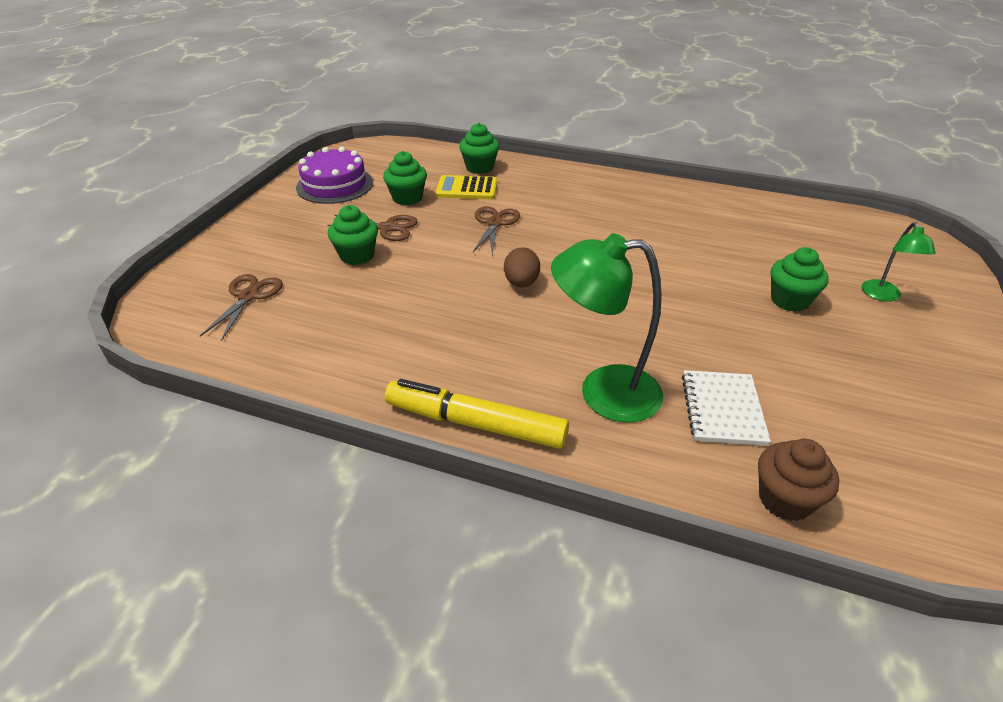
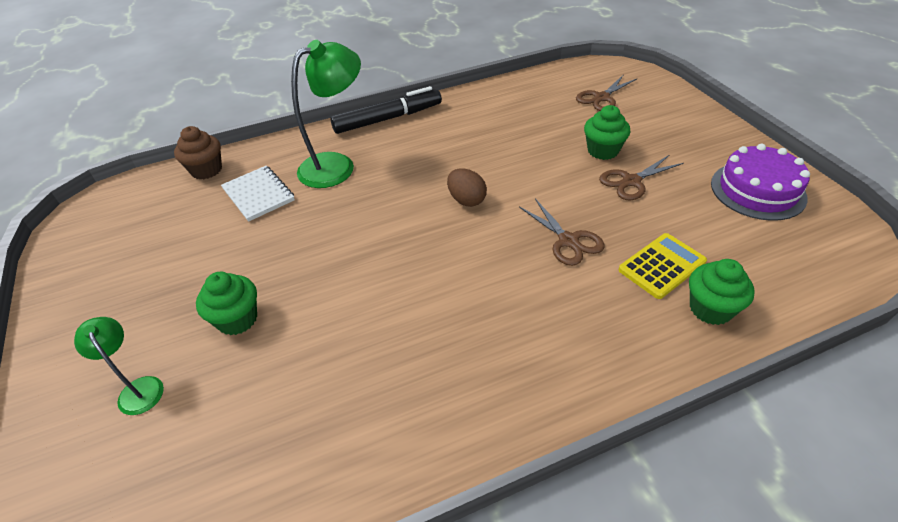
camera: 140 degrees right, 5 degrees up
brown scissors [200,274,283,341] -> brown scissors turned 75 degrees clockwise [576,75,637,111]
green cupcake [383,151,427,205] -> none
yellow marker [385,379,569,449] -> black marker [331,86,442,134]

